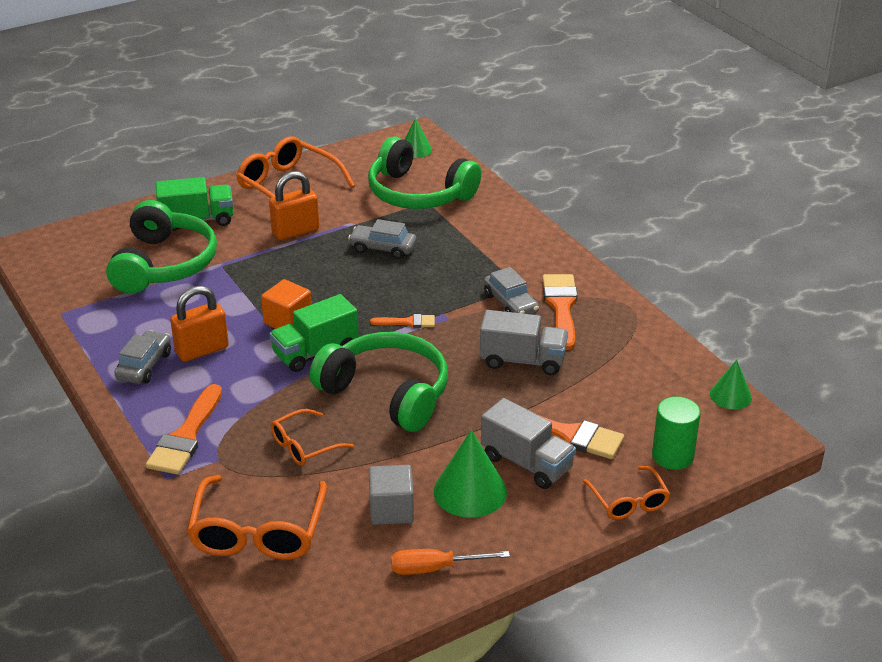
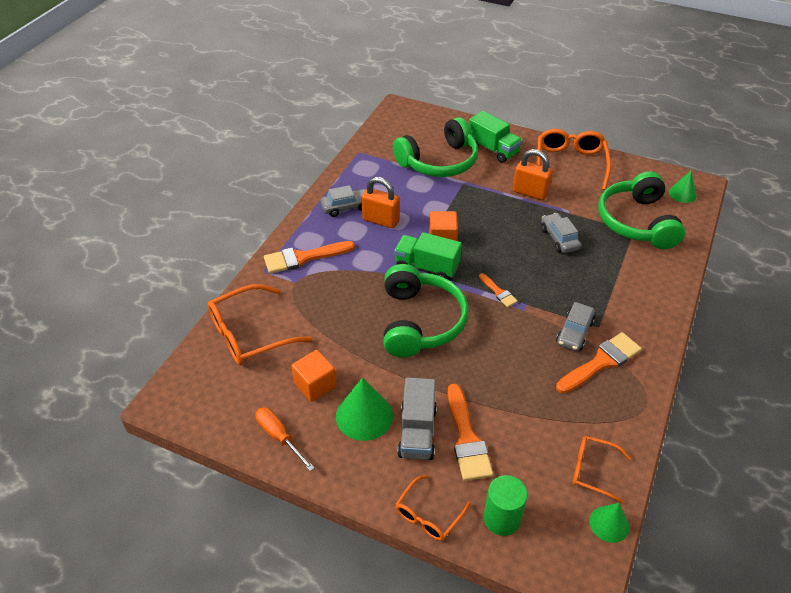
camera: 55 degrees right, 10 degrees up
orange glasses [271,409,354,466] -> orange glasses moved to [572,436,631,503]
grey cube [369,465,414,525] -> orange cube [291,350,337,402]
grey truck [480,310,568,375] -> none

